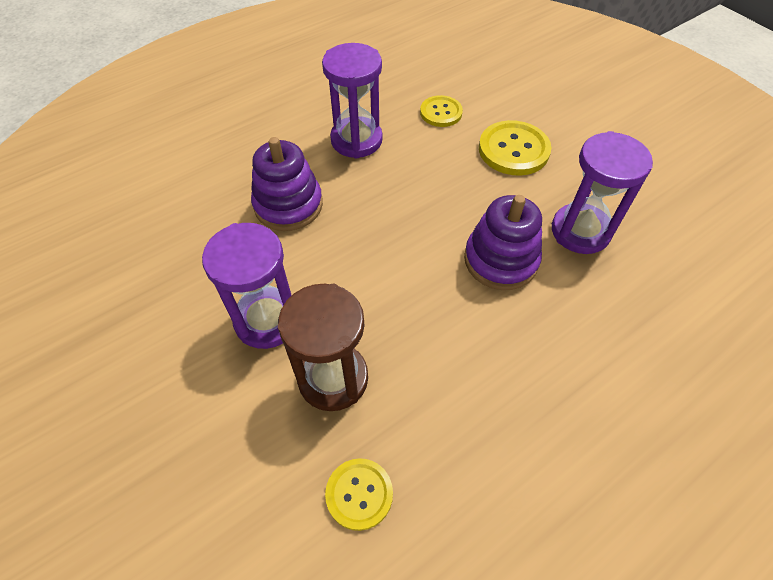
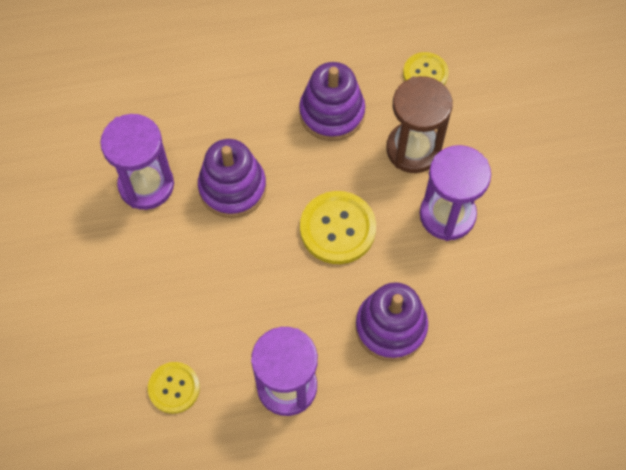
camera: 155 degrees left, 10 degrees up
yellow button [479,120,551,176] -> yellow button moved to [300,191,376,264]
none -> purple stacking toy [299,62,365,141]

